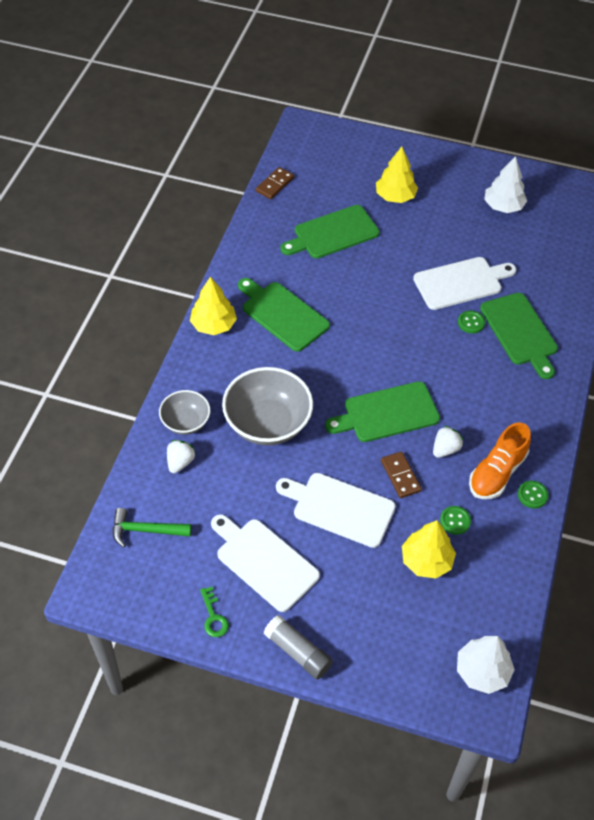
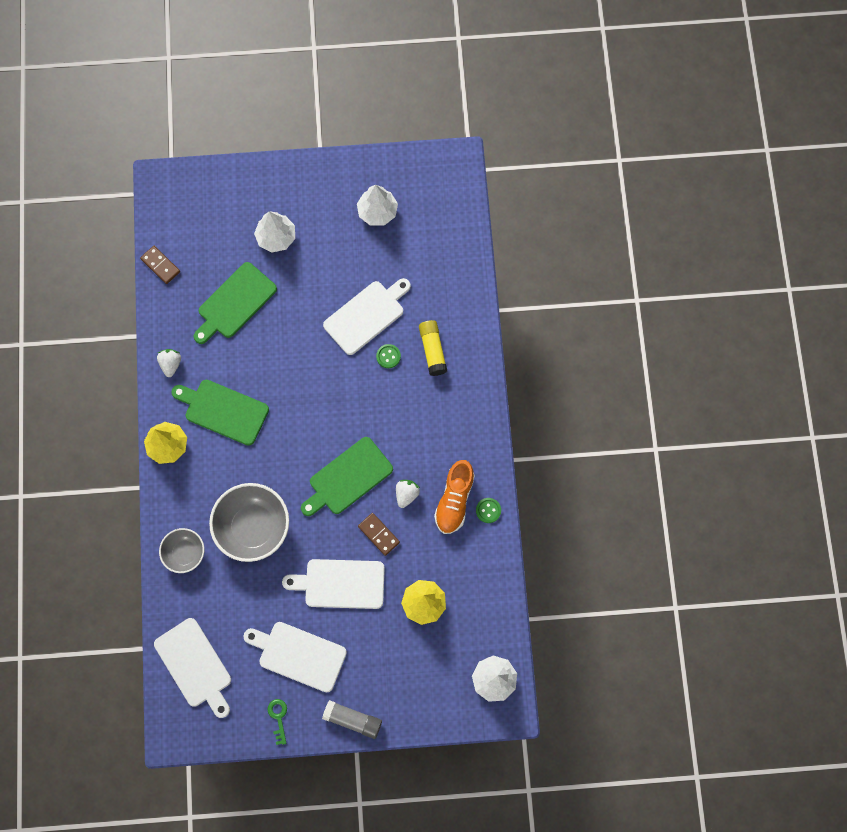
camera: 20 degrees left, 20 degrees up
green hammer [113,508,191,548] -> white cutting board [154,618,231,718]
white strawberry [167,440,196,473] -> white strawberry moved to [157,349,181,377]
green key [200,587,229,637] -> green key turned 150 degrees counterclockwise [267,699,287,745]
brown domino [256,167,294,199] -> brown domino turned 60 degrees counterclockwise [140,246,180,284]
yellow tree [376,146,418,203] -> white tree [254,211,295,252]
green button [440,506,471,535] -> none
green cutting board [480,293,558,379] -> yellow glue stick [419,320,447,376]

